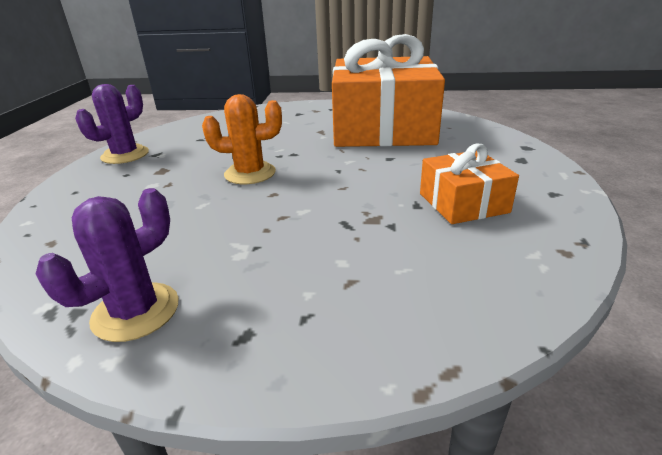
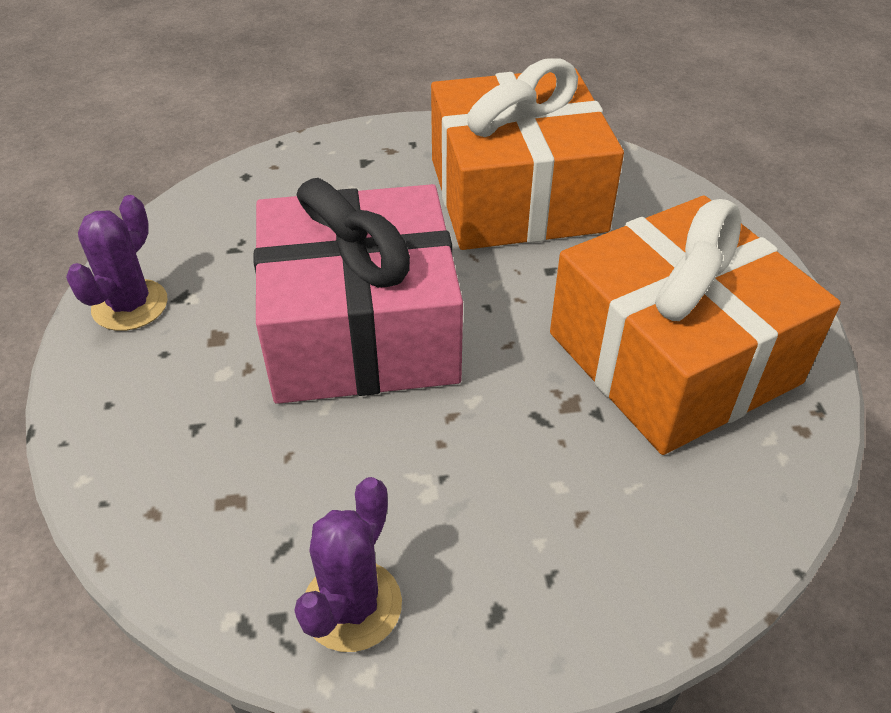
camera: 15 degrees left, 15 degrees up
orange cactus [202,94,282,184] -> pink gift [254,178,463,404]
orange gift [420,144,519,224] -> orange gift [550,196,841,455], size x2.13

